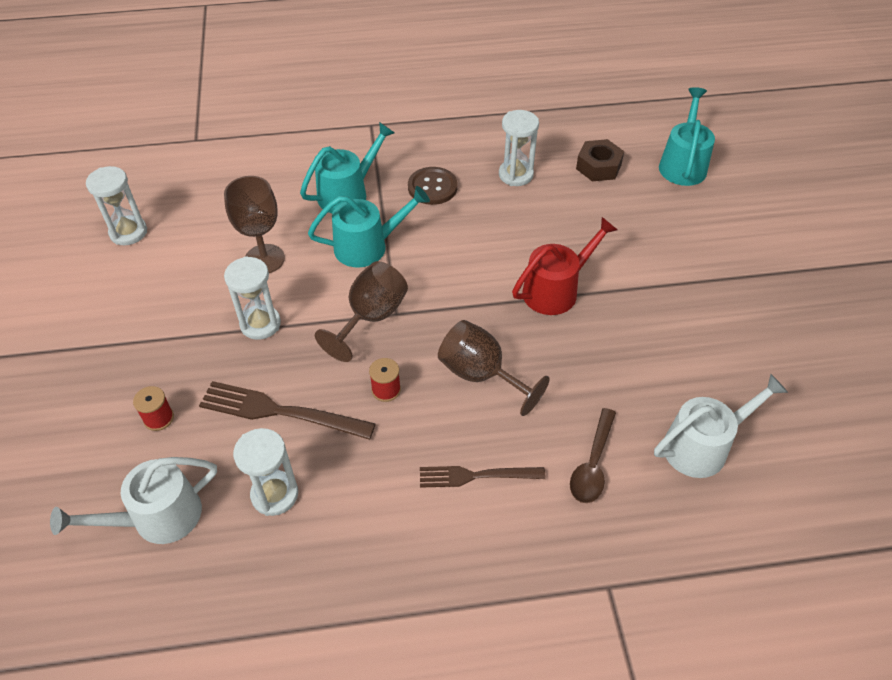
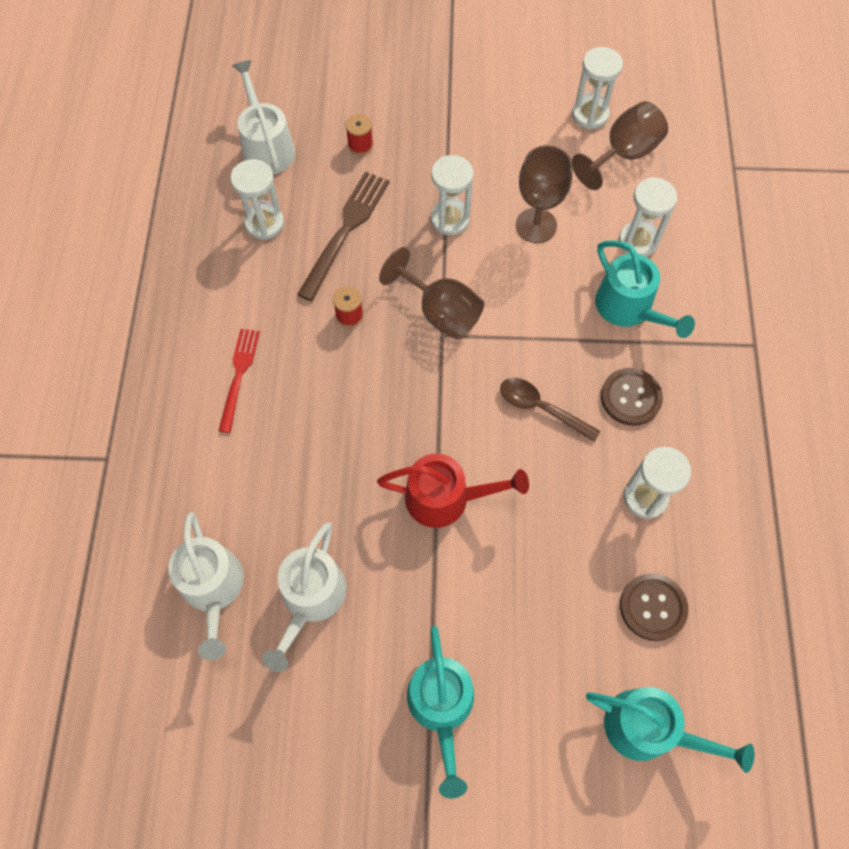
camera: 100 degrees right, 15 degrees up
turquoise watering can [308,186,430,268] -> turquoise watering can moved to [407,626,474,798]
brown fork [420,466,546,488] -> red fork [218,329,260,433]
brown goblet [438,320,550,416] -> brown goblet moved to [572,101,668,190]
red watering can [512,217,617,315] -> red watering can turned 60 degrees counterclockwise [377,454,529,528]
brown spoon [570,408,616,503] -> brown spoon moved to [500,378,600,442]
brown nut [576,139,624,181] -> brown button [620,573,688,641]
none -> white watering can [262,522,347,672]
none -> white hourglass [619,177,677,257]

